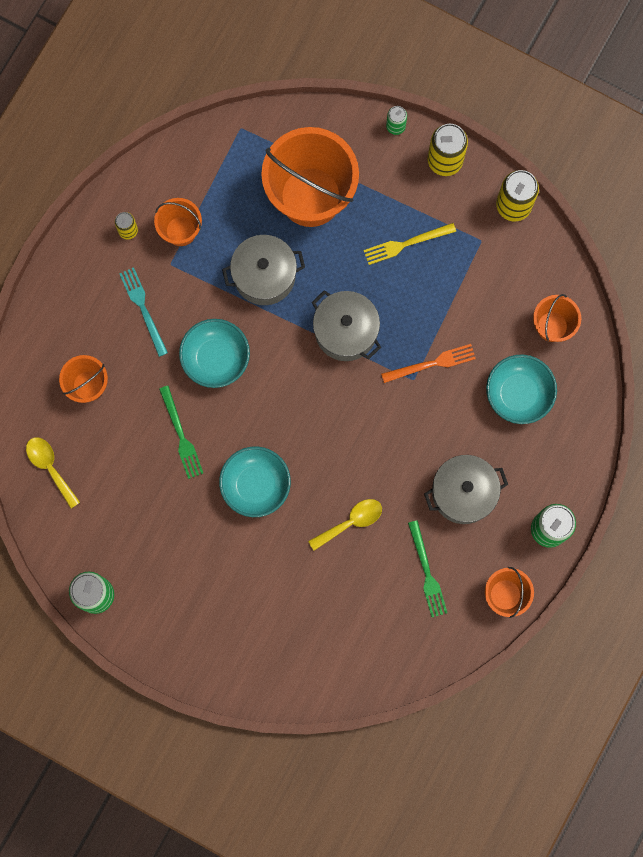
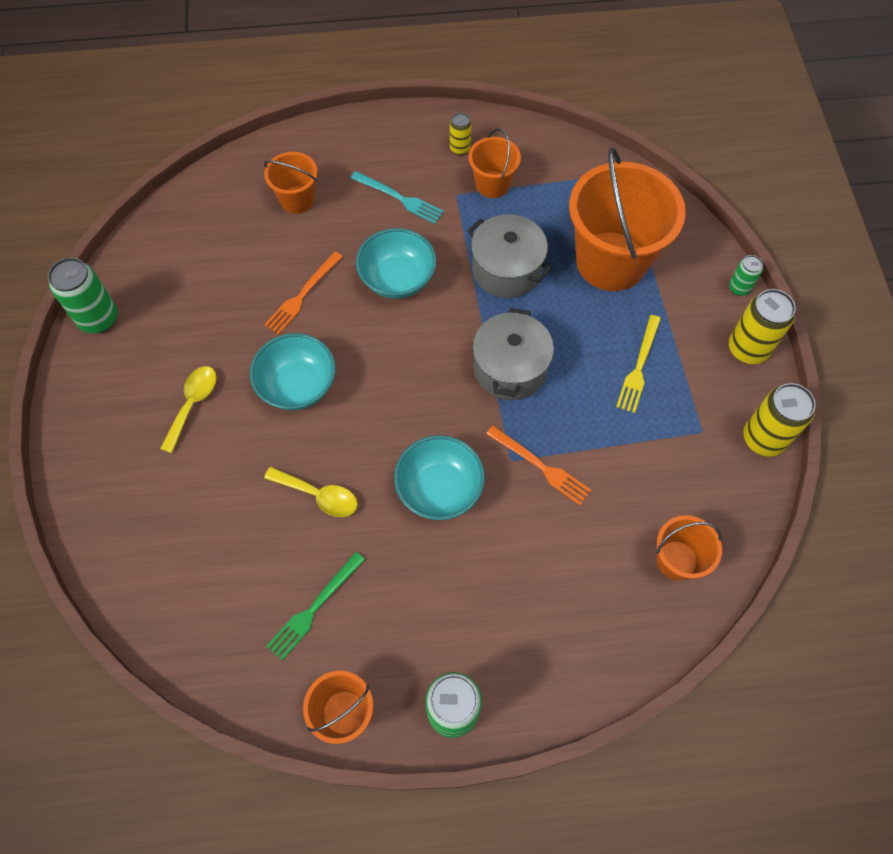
camera: 55 degrees right, 15 degrees down
yellow spoon [26,437,80,508] -> yellow spoon moved to [160,366,217,453]
turquoise fork [119,267,168,357] -> turquoise fork turned 90 degrees clockwise [351,171,444,224]
green fork [159,386,203,479] -> orange fork [265,251,343,335]
yellow fork [363,223,456,265] -> yellow fork turned 105 degrees counterclockwise [616,315,661,413]
grey pot [424,455,508,524] -> none
turquoise bowl [486,355,557,424] -> turquoise bowl moved to [394,435,485,520]

